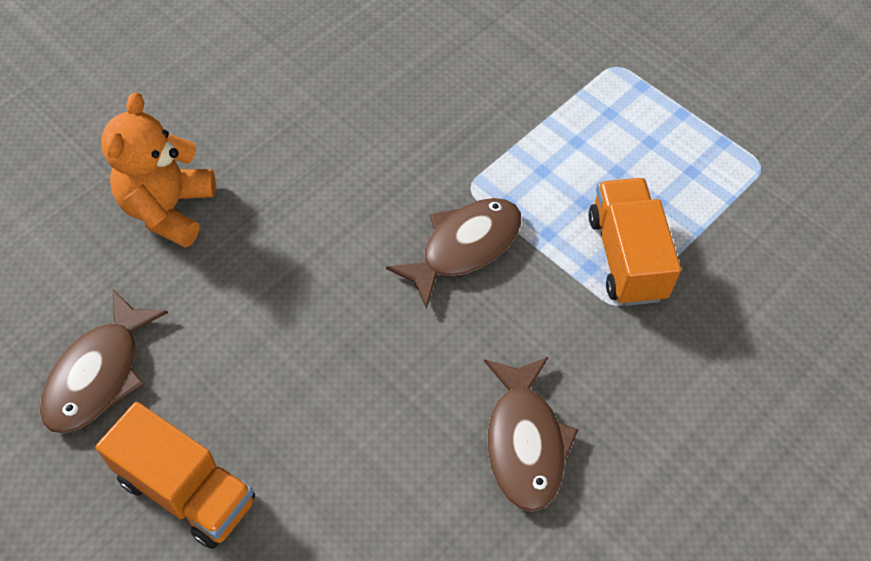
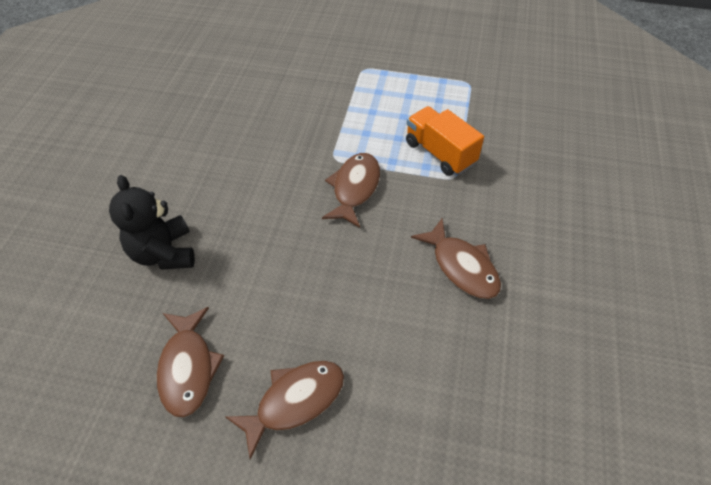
camera: 30 degrees left, 5 degrees down
orange truck [95,402,255,549] -> brown fish [225,361,344,460]
orange teddy bear [101,92,216,248] -> black teddy bear [109,175,195,270]

